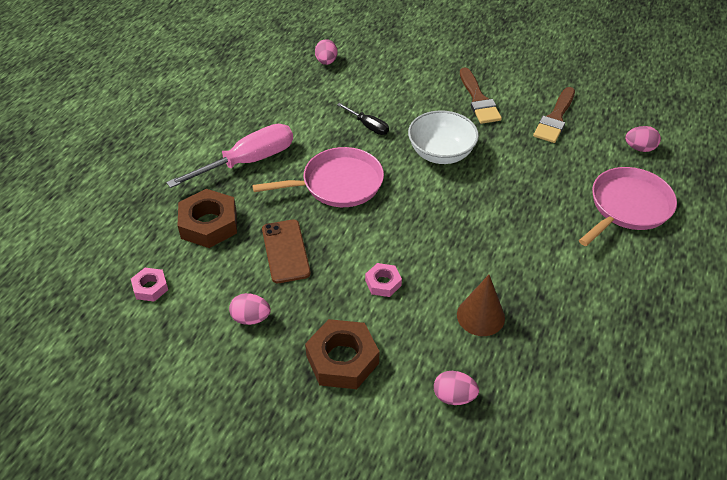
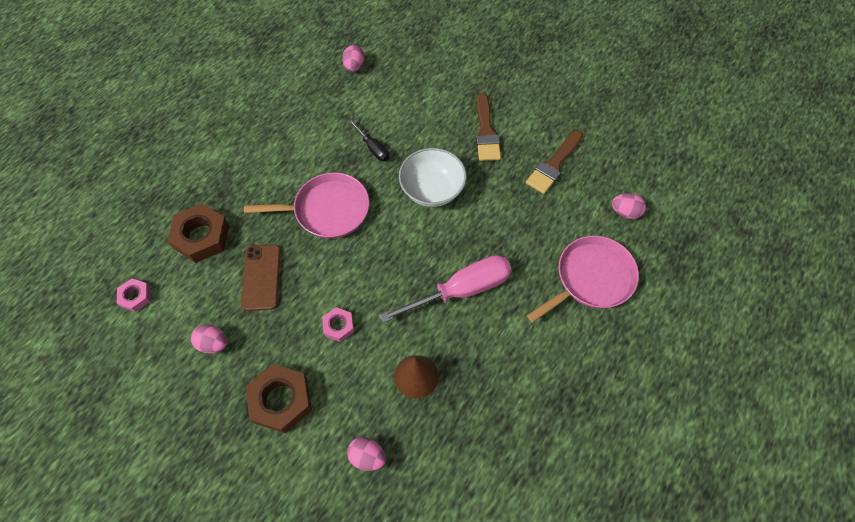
camera: 10 degrees right, 15 degrees up
pink screwdriver [166,124,293,188] -> pink screwdriver moved to [379,255,512,323]

